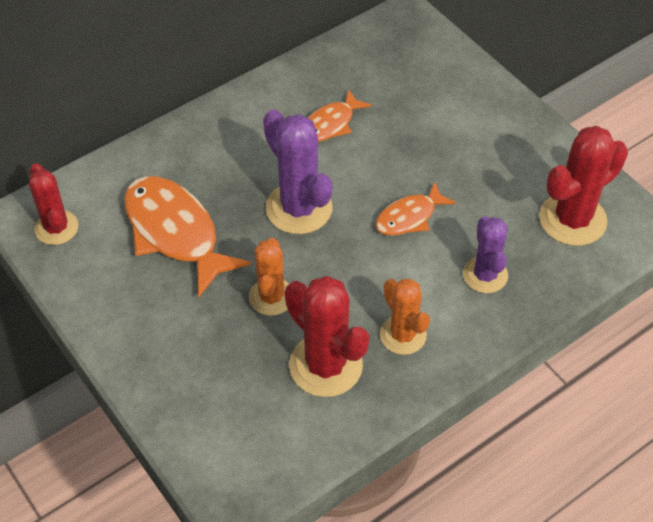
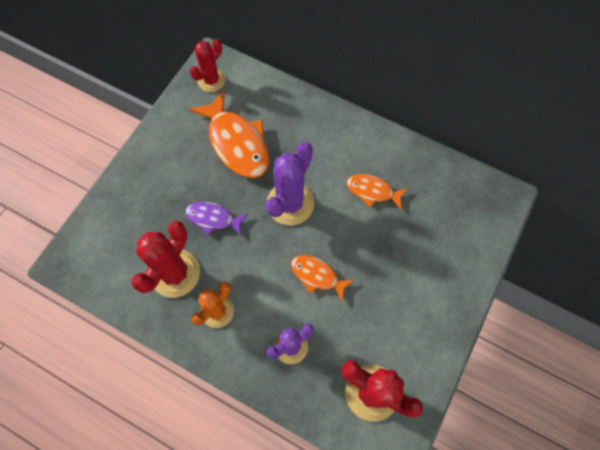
camera: 65 degrees right, 15 degrees up
orange fish [124,176,251,298] -> orange fish turned 120 degrees clockwise [189,90,269,178]
orange cactus [249,238,289,316] -> purple fish [186,202,248,236]

